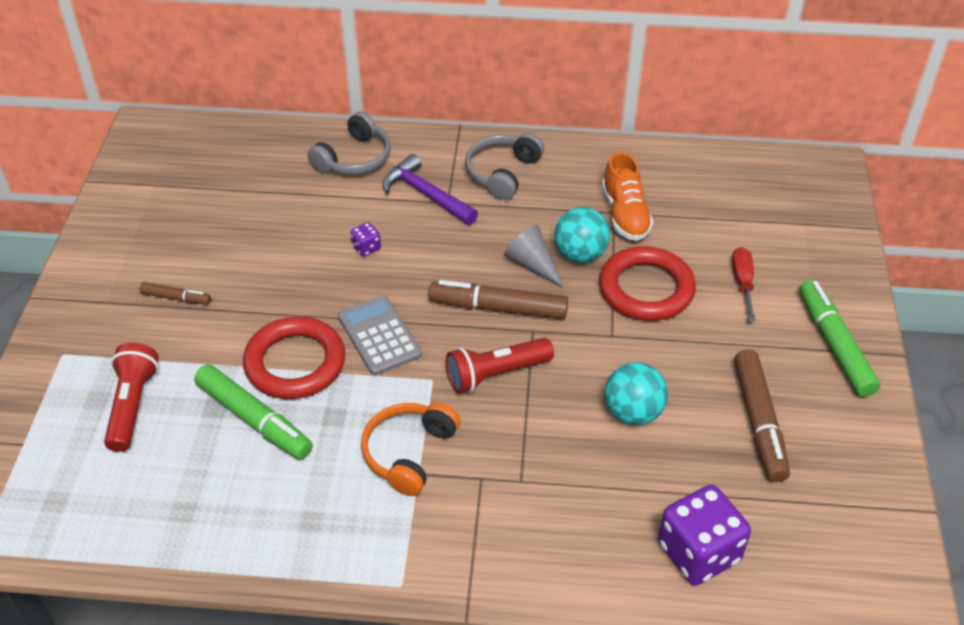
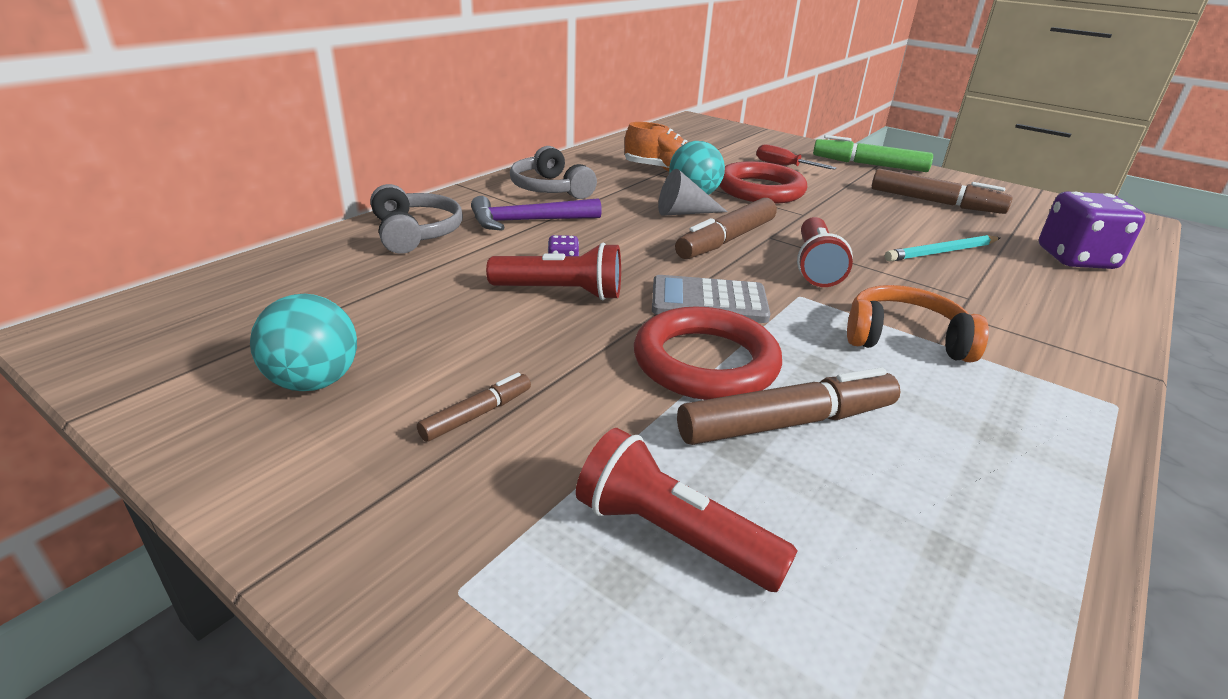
camera: 60 degrees left, 15 degrees down
green marker [194,364,313,460] -> brown marker [677,367,900,445]
orange headphones [361,402,460,496] -> orange headphones turned 135 degrees clockwise [847,285,989,363]
turquoise ball [605,362,668,425] -> turquoise ball moved to [250,294,357,391]
none -> red flashlight [486,243,621,300]
none -> turquoise pencil [885,235,1000,262]

